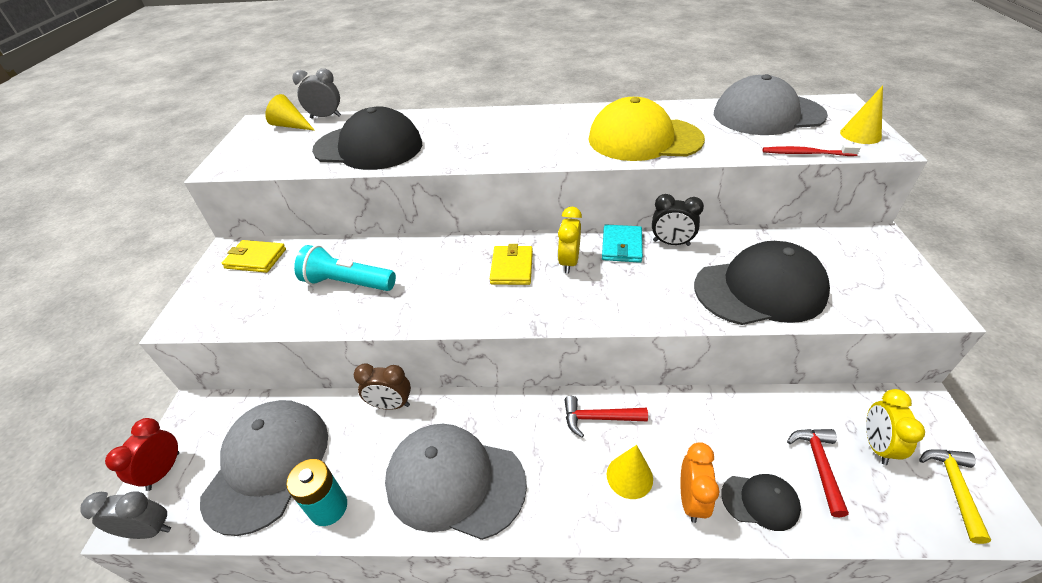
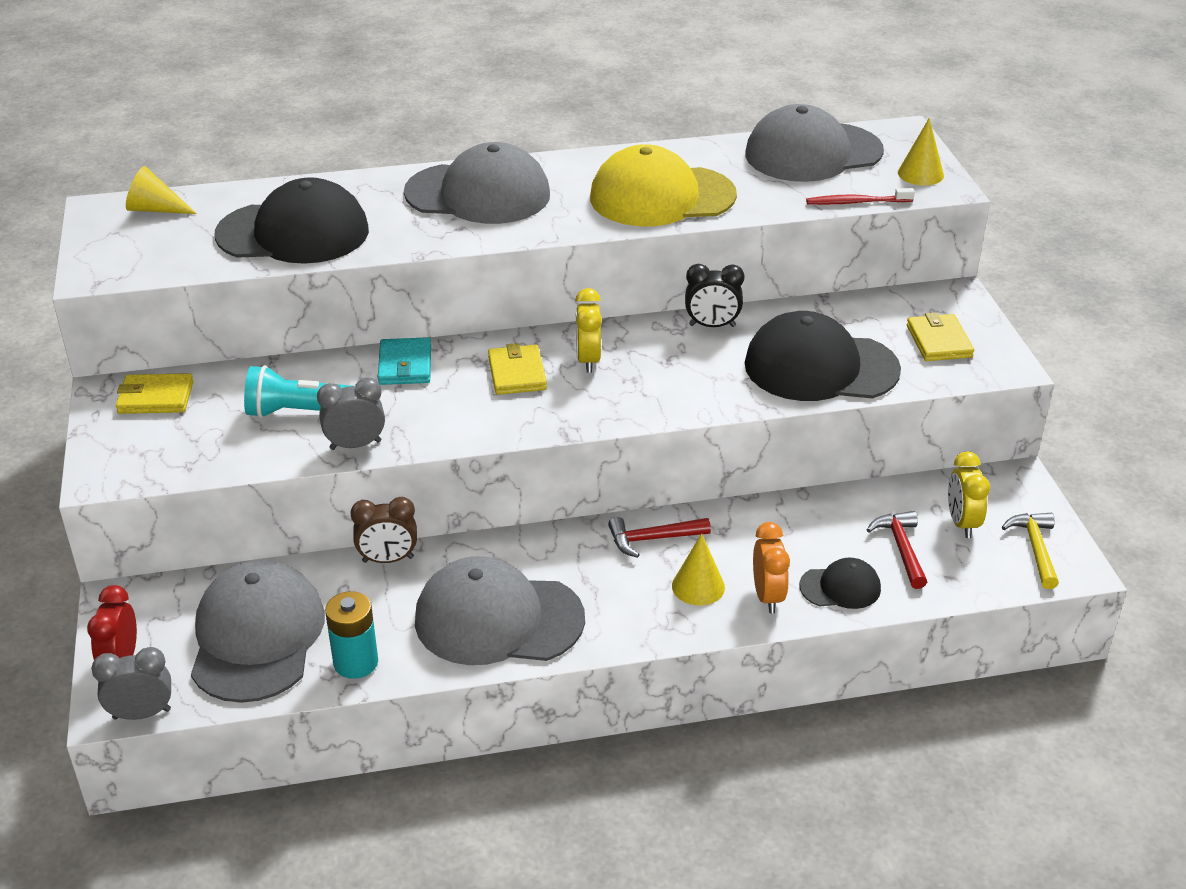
camera: 15 degrees left, 5 degrees down
grey clock [292,68,341,118] -> grey clock moved to [317,377,385,450]
turquoise wallet [602,224,643,263] -> turquoise wallet moved to [378,337,431,385]
black cap [694,241,830,325] -> black cap turned 150 degrees counterclockwise [744,311,901,401]
none -> grey cap [404,142,550,224]
none -> yellow wallet [907,312,974,361]

